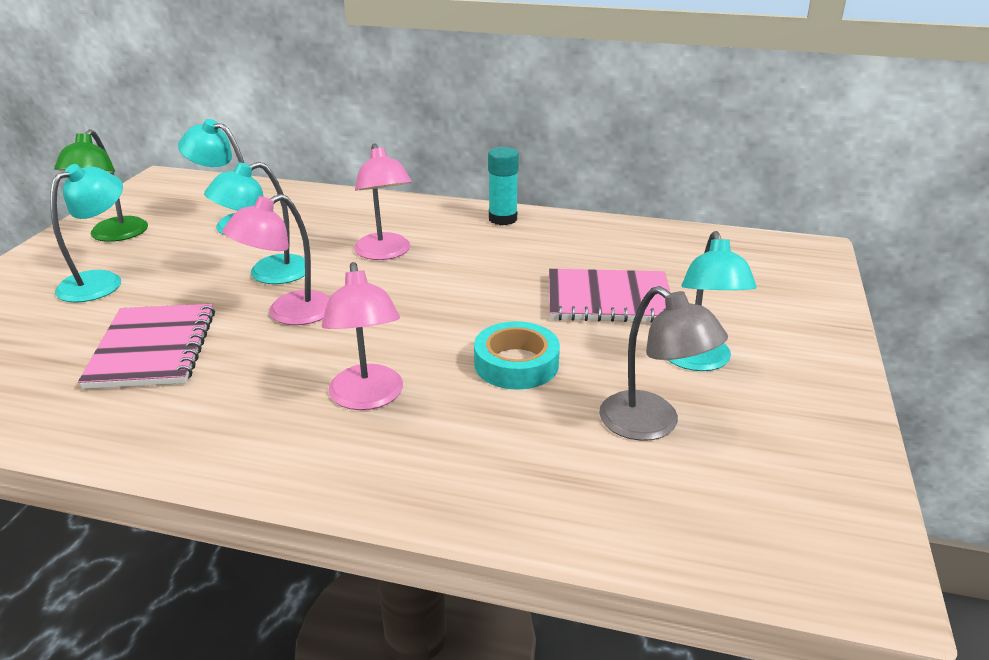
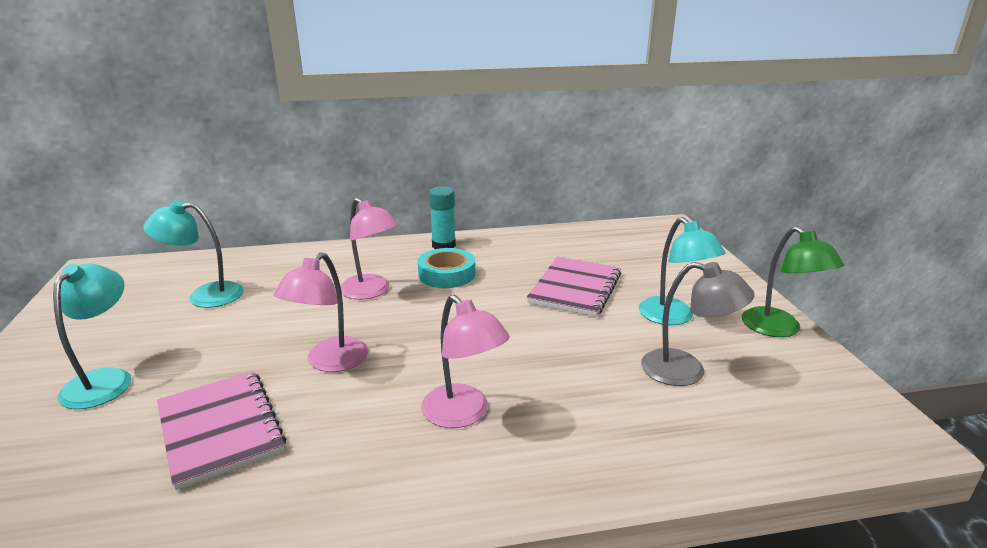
camera: 25 degrees left, 5 degrees down
green lamp [54,129,148,242] -> green lamp moved to [742,226,844,337]
turquoise lamp [204,162,305,284] -> none
turquoise tape [474,321,560,390] -> turquoise tape moved to [418,248,475,288]
pink notebook [549,269,670,323] -> pink notebook turned 45 degrees counterclockwise [527,257,622,317]

